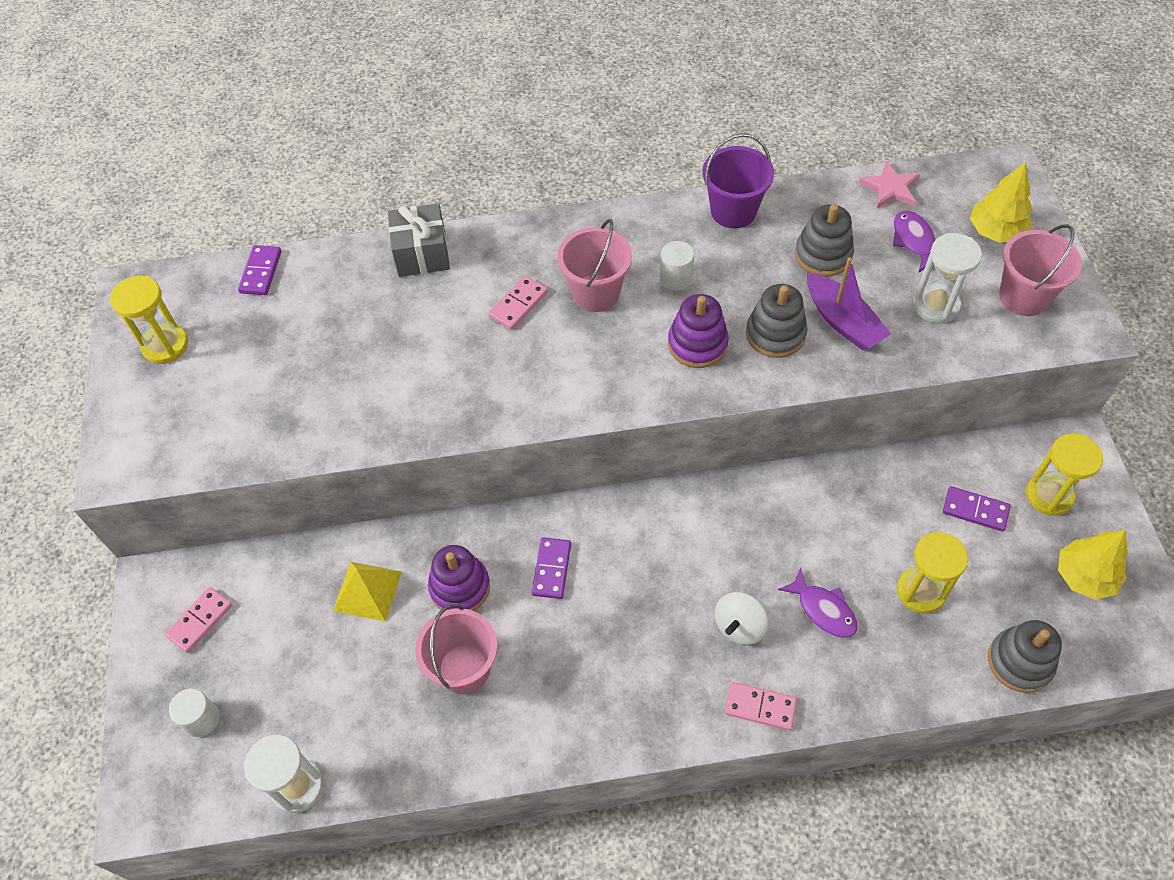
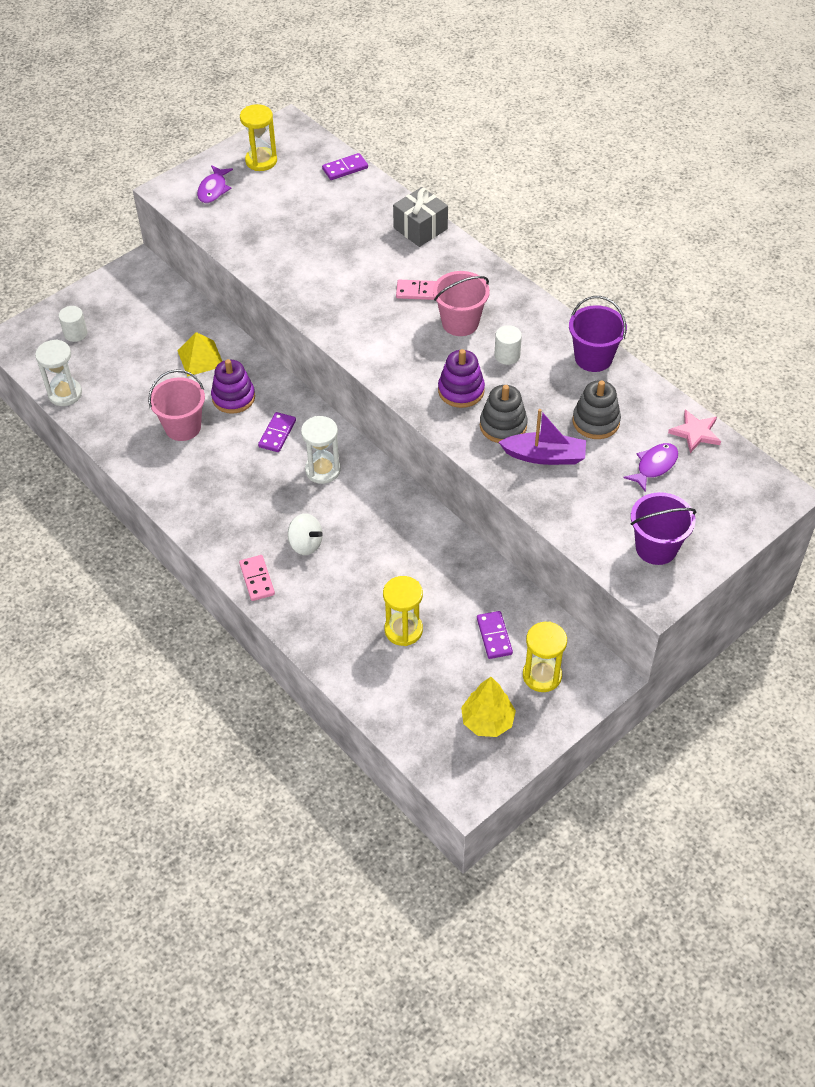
camera: 55 degrees right, 5 degrees down
pink domino [165,587,232,653] -> none
purple domino [532,537,571,599] -> purple domino turned 45 degrees counterclockwise [258,412,296,452]
white spinning top [715,592,768,645] -> white spinning top turned 150 degrees counterclockwise [288,513,323,555]
purple fish [778,567,858,638] -> purple fish moved to [197,165,233,203]
purple boat [807,257,891,350] -> purple boat turned 105 degrees counterclockwise [499,409,586,465]
white hourglass [913,233,982,324] -> white hourglass moved to [301,416,341,484]
yellow tree [970,162,1032,243] -> none
grey stacking toy [988,620,1062,693] -> none
pink bucket [999,224,1082,316] -> purple bucket [631,492,696,565]

